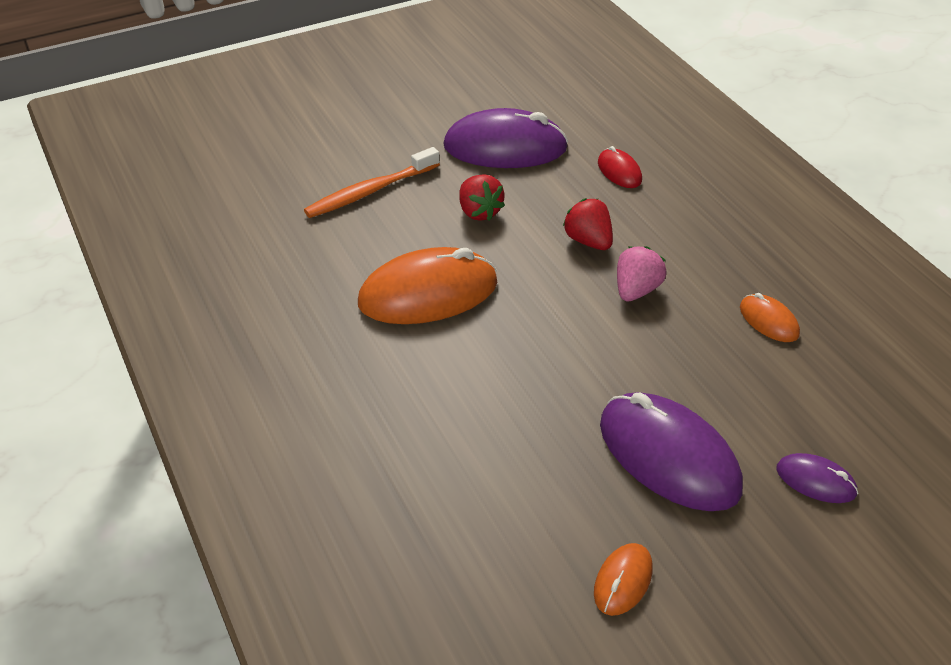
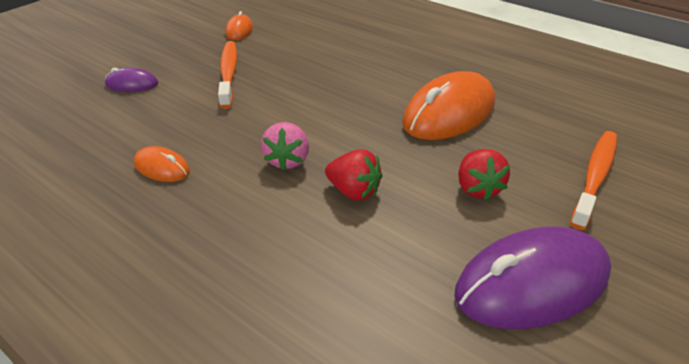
camera: 155 degrees right, 5 degrees down
red strawberry [459,174,505,221] -> red strawberry turned 135 degrees counterclockwise [458,149,510,201]
red mouse [598,146,642,188] -> none
purple mouse [600,392,743,511] -> orange toothbrush [218,41,237,109]

